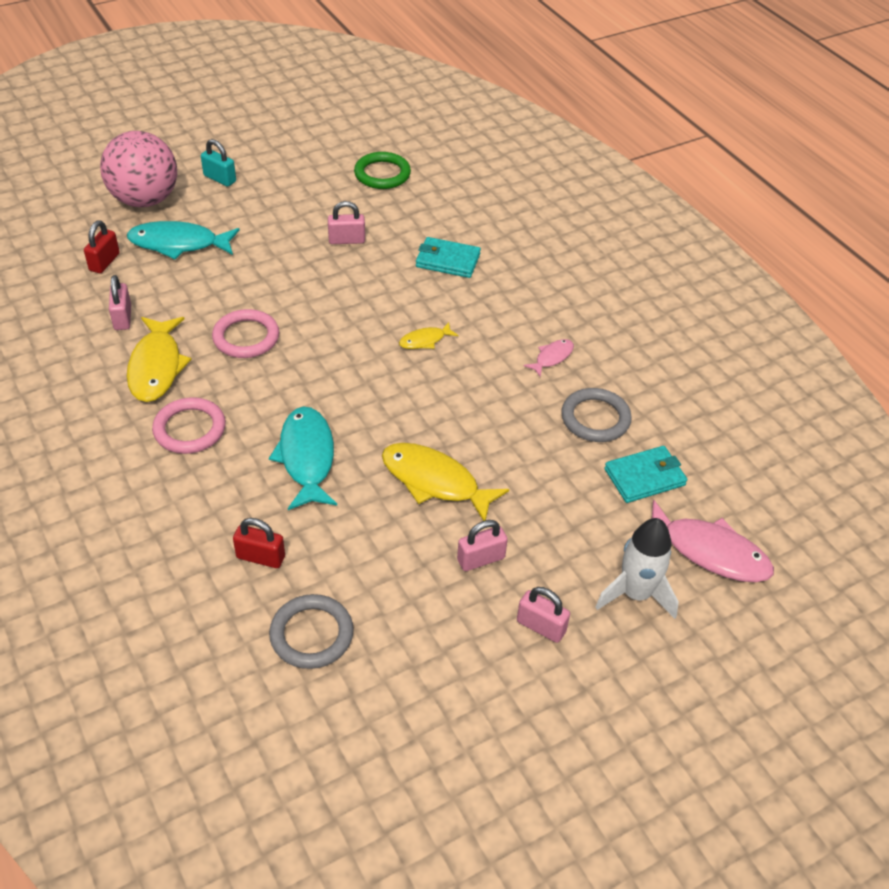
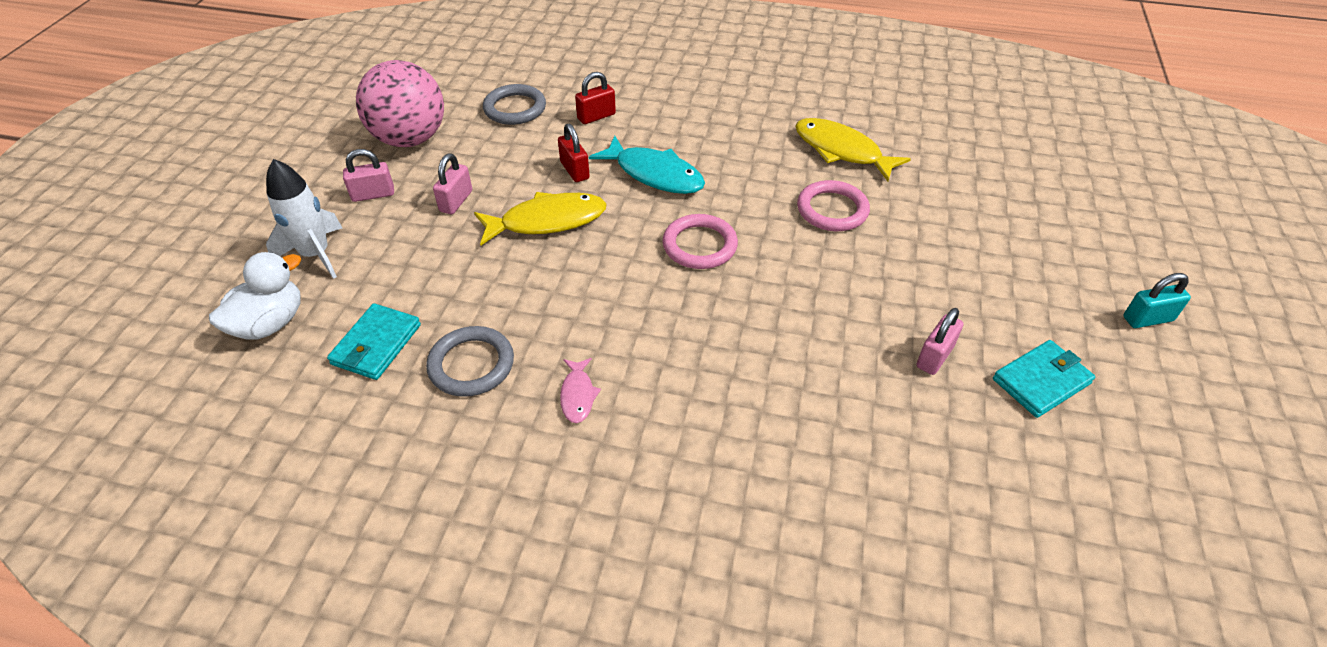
camera: 135 degrees right, 0 degrees up
red padlock [84,220,120,273] -> red padlock moved to [558,124,590,182]
pink ball [100,131,177,207] -> pink ball moved to [356,60,444,147]
pink padlock [109,275,131,330] -> none
turquoise fish [127,221,240,259] -> none
pink ring [152,397,226,454] -> pink ring moved to [662,214,738,269]
green ring [354,152,411,189] -> none
yellow fish [399,322,459,349] -> none
turquoise wallet [416,237,481,278] -> turquoise wallet moved to [993,340,1095,418]
pink fish [652,499,774,582] -> white duck [209,252,301,340]

